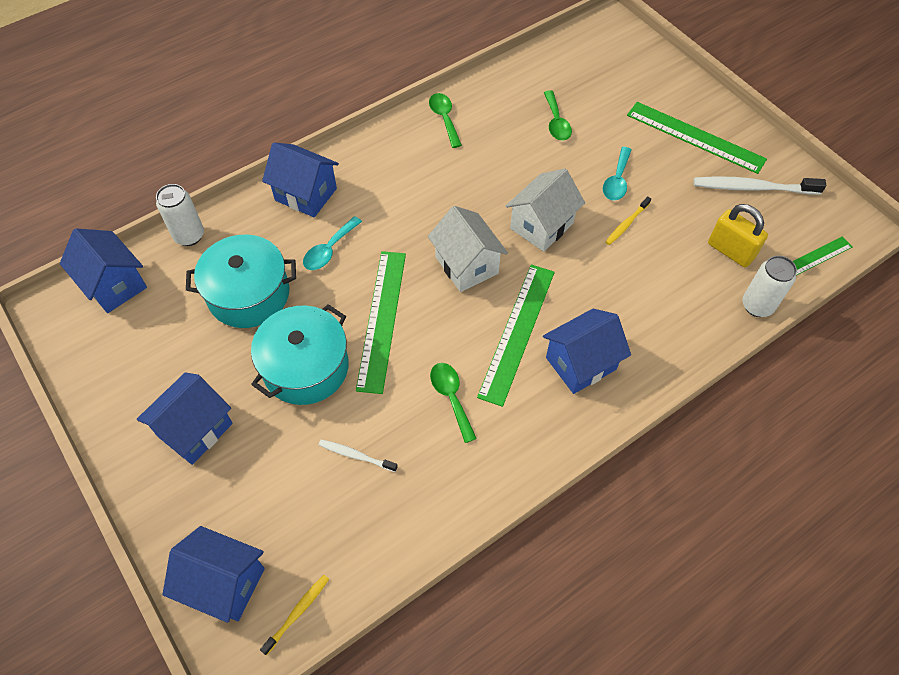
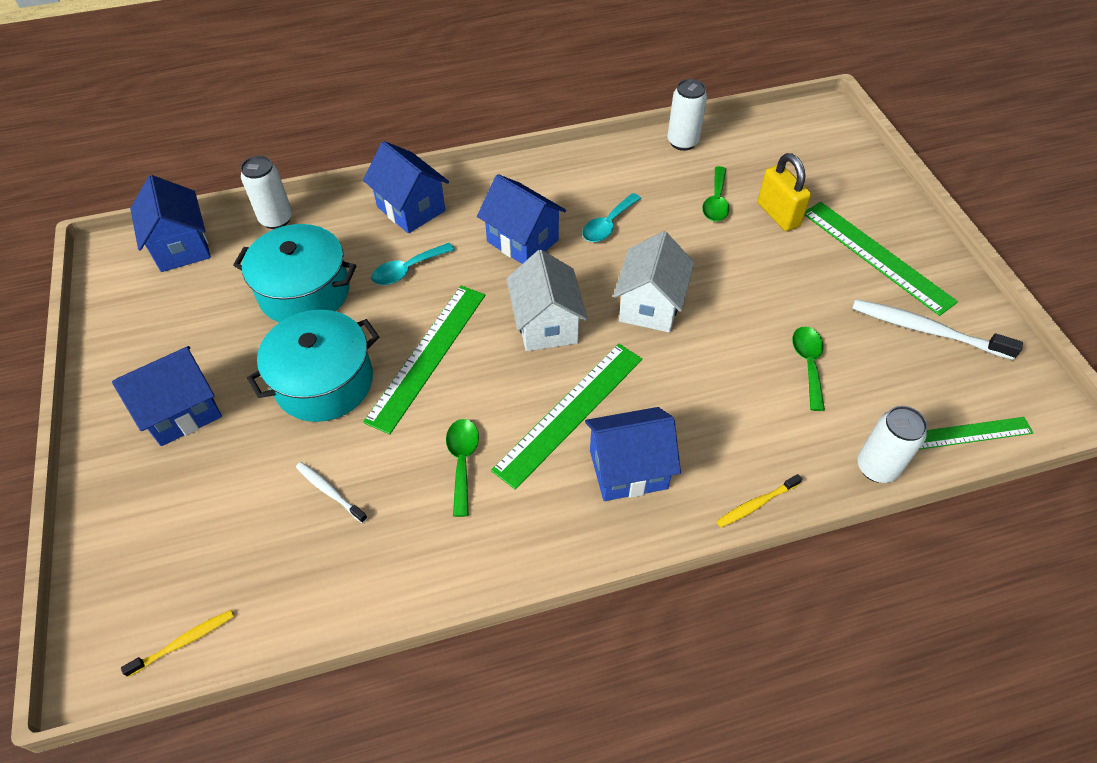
camera: 20 degrees right, 5 degrees down
blue house [163,526,265,623] -> blue house moved to [477,174,566,264]
green spoon [429,93,462,148] -> green spoon moved to [792,327,825,411]
white house [506,169,585,252] -> white house turned 45 degrees counterclockwise [613,231,694,333]
turquoise spoon [603,147,632,200] -> turquoise spoon moved to [582,193,641,242]
yellow toothbrush [605,196,651,245] -> yellow toothbrush moved to [716,474,802,528]
yellow padlock [708,204,768,267] -> yellow padlock moved to [757,153,811,231]
none -> white can [668,79,707,151]

